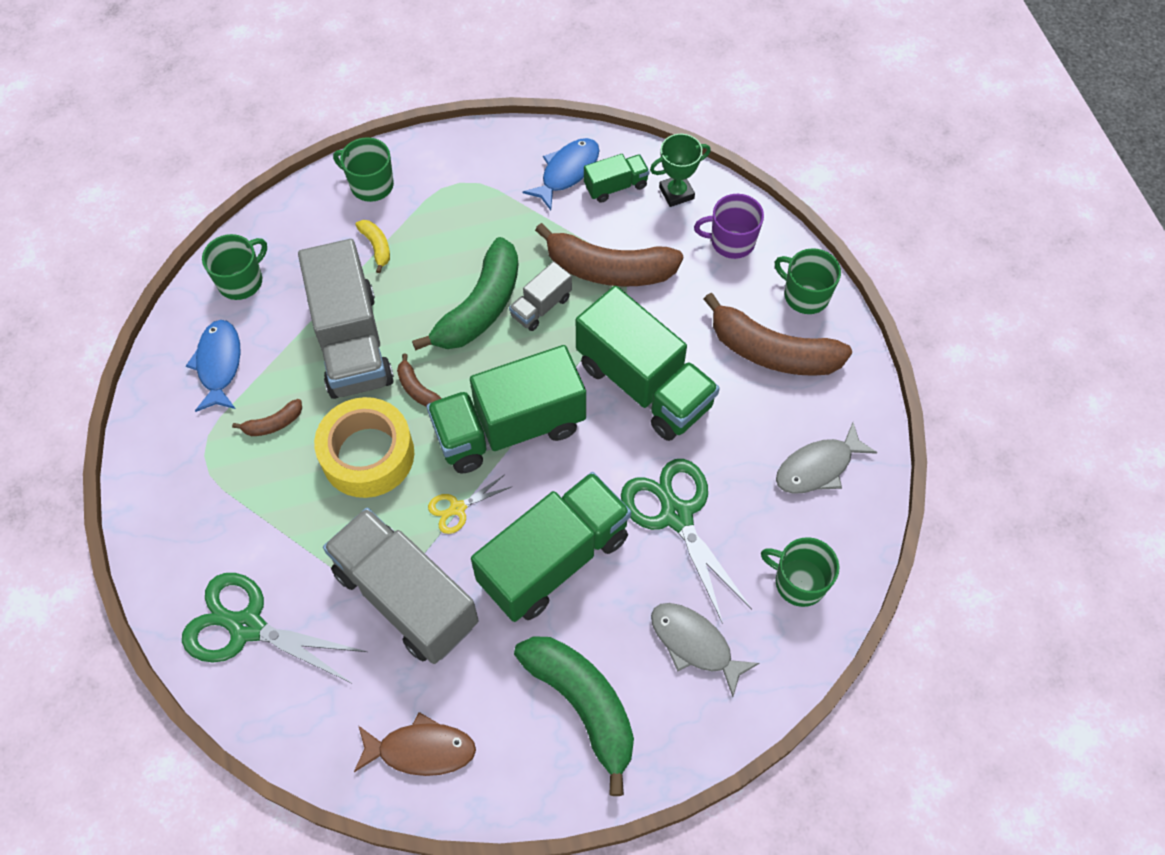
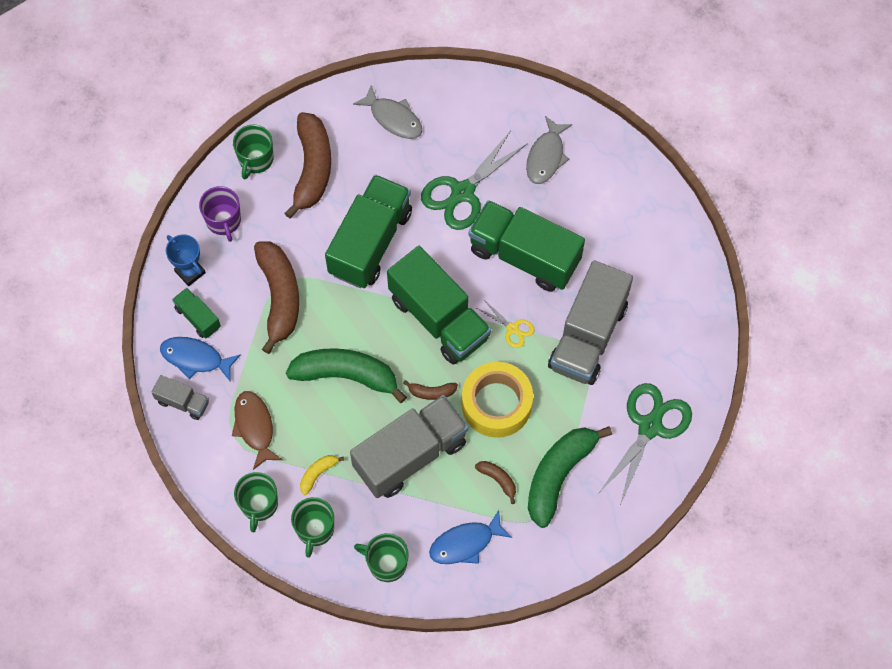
camera: 110 degrees left, 5 degrees up
green scissors [182,573,367,683] -> green scissors turned 150 degrees counterclockwise [598,383,692,505]
brown fish [354,712,476,776] -> brown fish moved to [232,391,282,470]
brown banana [397,354,442,407] -> brown banana turned 60 degrees clockwise [403,380,458,400]
grey truck [509,261,572,331] -> grey truck moved to [151,375,209,420]
green banana [514,636,634,796] -> green banana moved to [528,426,612,528]
green trophy [650,134,711,207] -> blue trophy [166,234,206,286]
green mug [761,537,839,607] -> green mug moved to [291,497,334,558]

